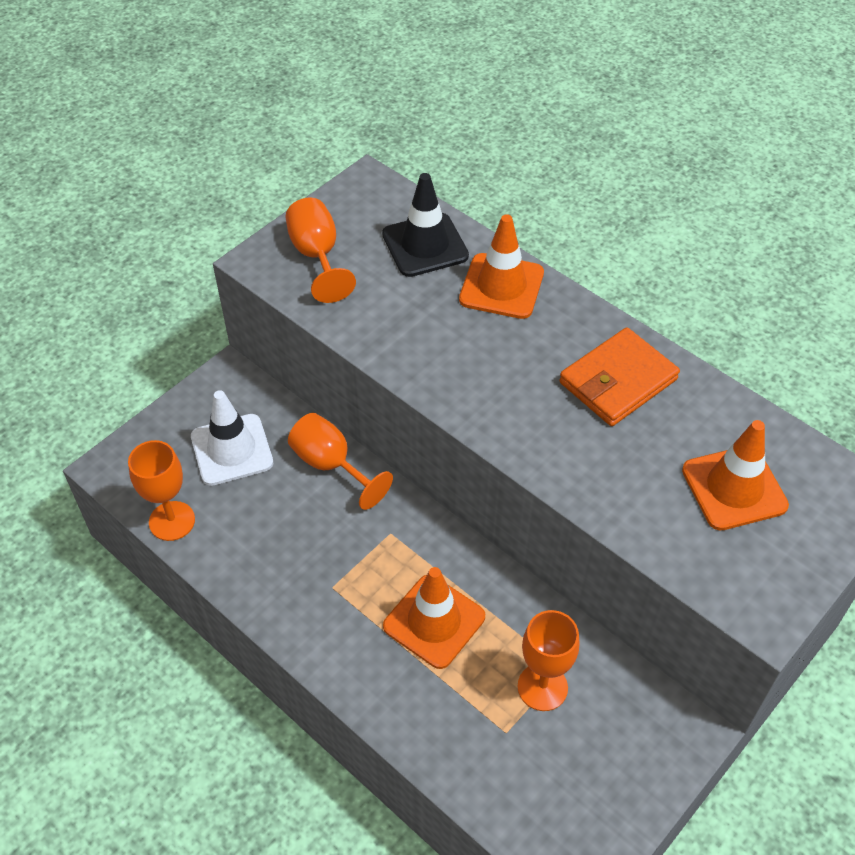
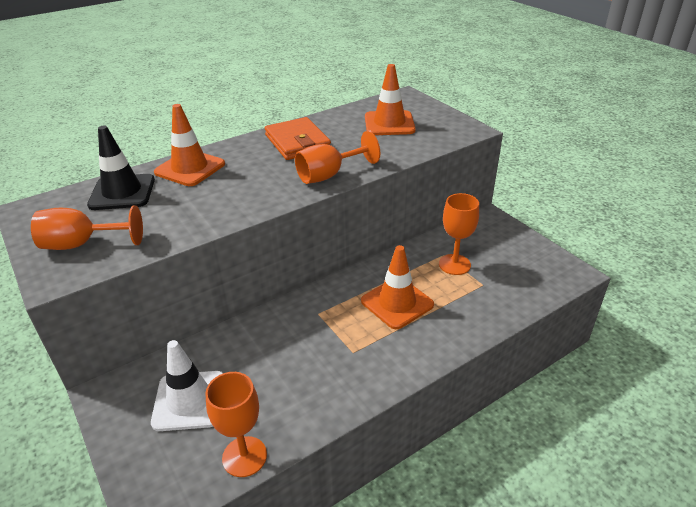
camera: 75 degrees left, 15 degrees down
orange goblet [288,413,393,510] -> orange goblet moved to [295,131,380,184]

